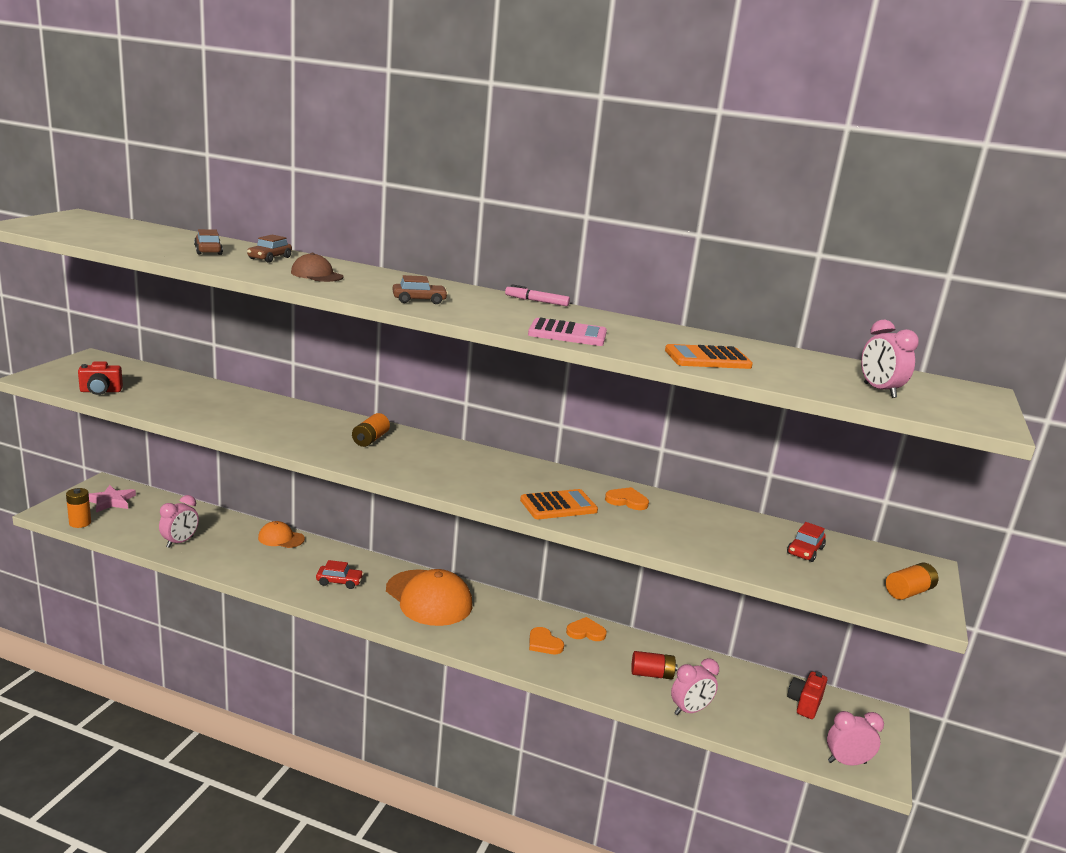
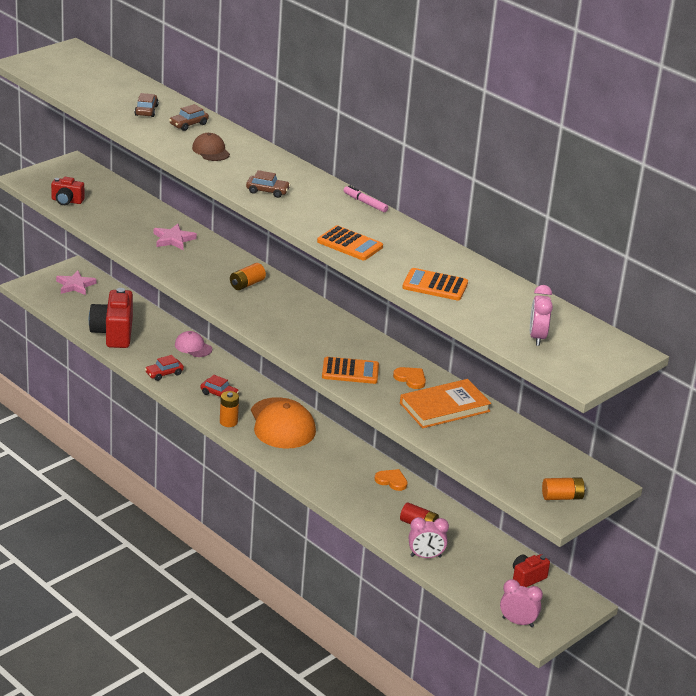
camera: 25 degrees right, 10 degrees up
orange battery [66,488,91,528] -> orange battery moved to [220,391,239,427]
pink clock [159,495,199,548] -> red camera [89,288,133,348]
orange cap [258,521,305,548] -> pink cap [175,331,212,357]
pink calculator [528,317,607,346] -> orange calculator [317,225,383,260]
orange heart [529,627,564,654] -> none
red car [787,522,826,562] -> red car moved to [145,355,184,381]
none -> pink star [154,224,197,250]
none -> orange book [400,379,491,428]

